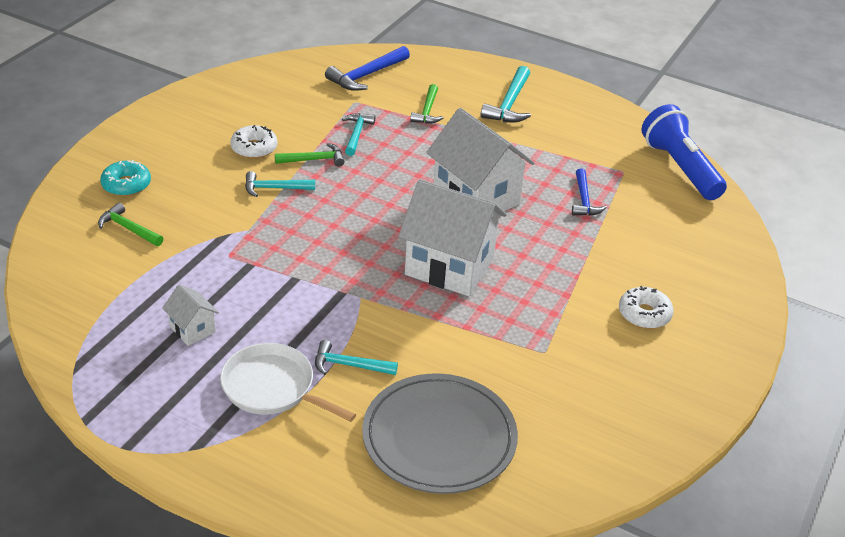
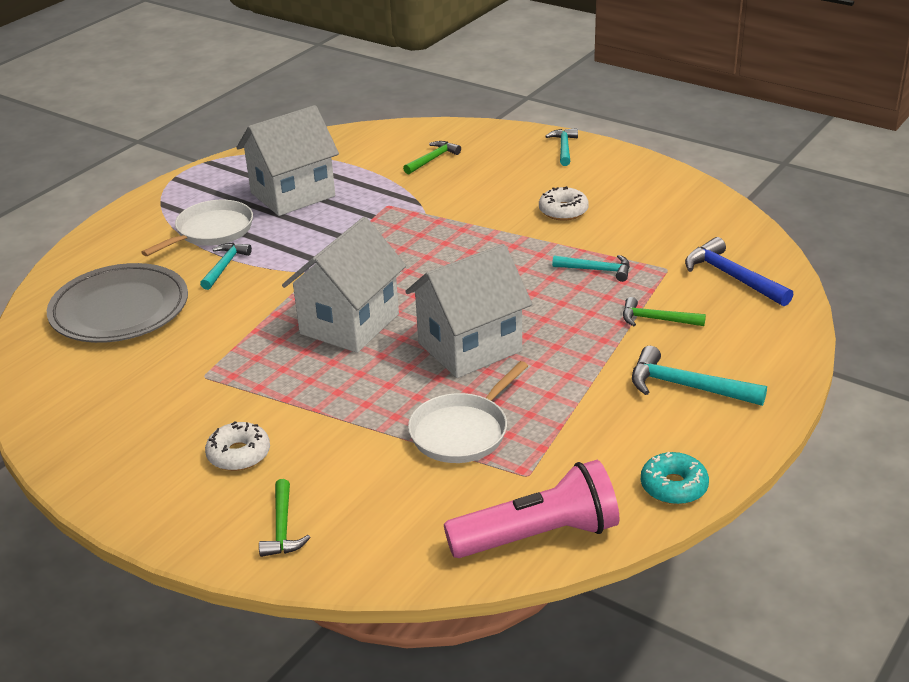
camera: 100 degrees right, 5 degrees down
turquoise donut [100,160,151,196] -> turquoise donut moved to [641,452,709,505]
white house [162,285,219,346] -> white house [237,105,339,216], size x2.19
turquoise hammer [245,171,315,197] -> turquoise hammer moved to [545,128,578,166]
green hammer [275,143,345,166] -> green hammer moved to [259,479,311,557]
blue hammer [572,168,607,216] -> white pan [408,361,528,463]
blue flashlight [641,104,727,200] -> pink flashlight [444,460,619,558]

